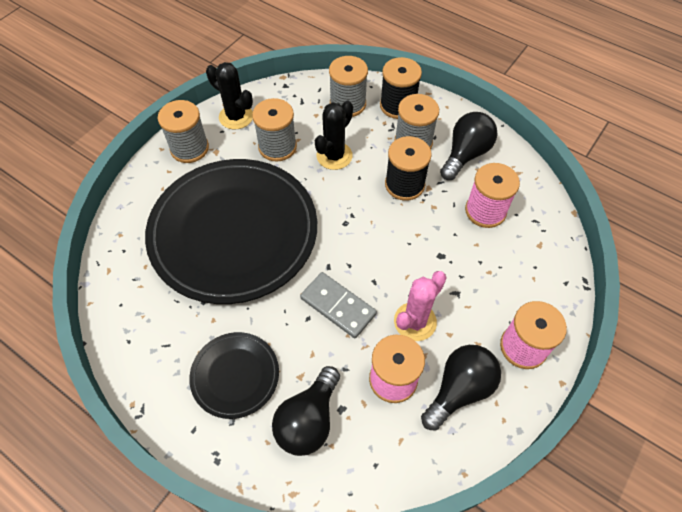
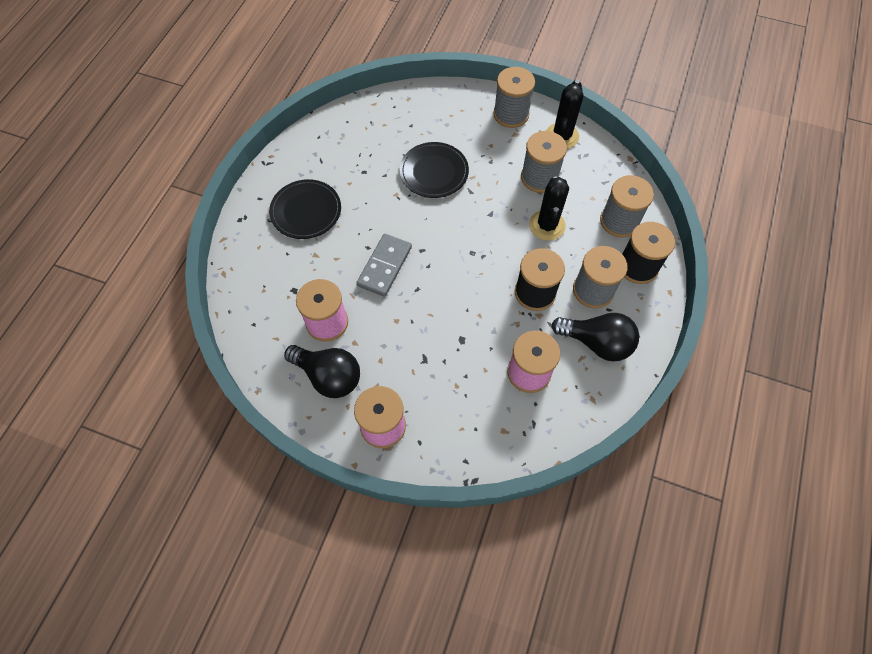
camera: 75 degrees right, 5 degrees up
black plate [145,159,317,304] -> black plate [400,142,469,198], size x0.46
black light bulb [272,366,340,456] -> none
black cactus [315,101,353,170] -> black cactus turned 75 degrees clockwise [529,177,569,241]
pink cactus [394,271,447,341] -> none

